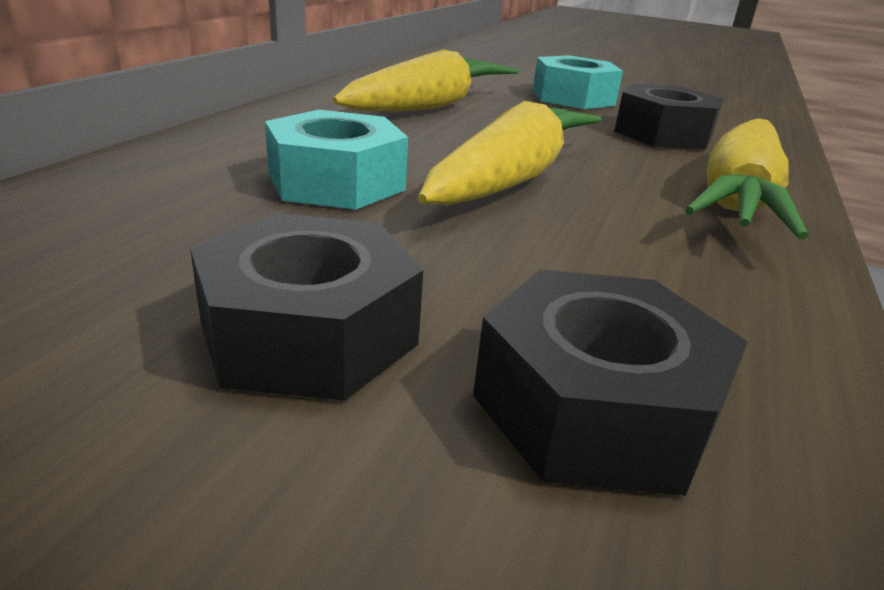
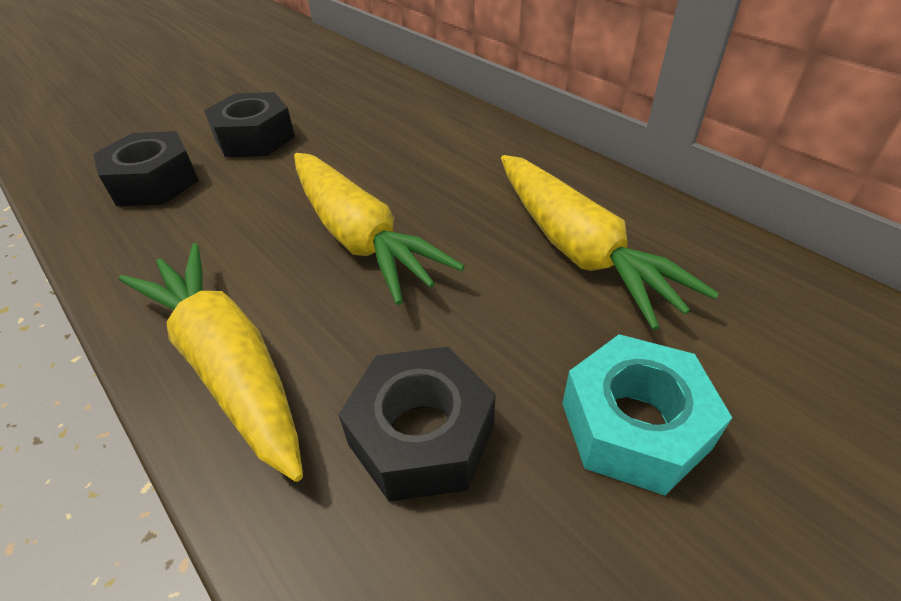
camera: 120 degrees right, 15 degrees up
turquoise nut [265,110,408,209] -> none

